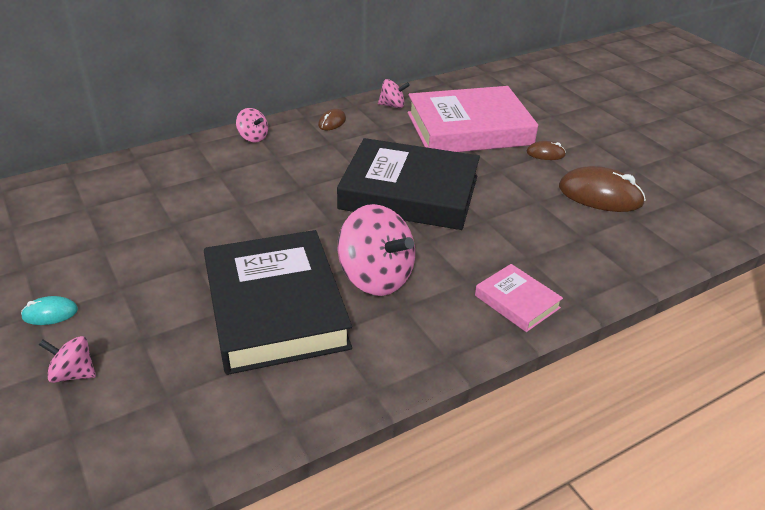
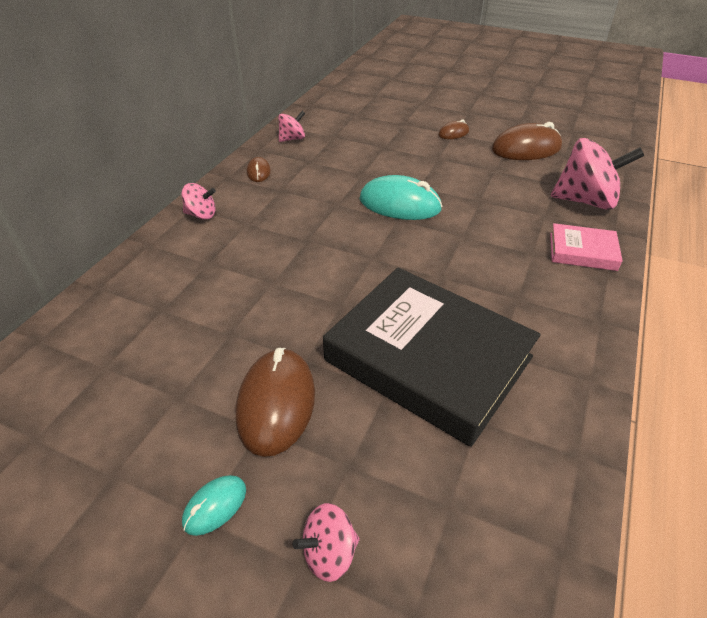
camera: 35 degrees left, 5 degrees up
black book [337,138,480,230] -> turquoise mouse [359,175,442,220]
pink spinning top [338,204,415,296] -> pink spinning top moved to [551,138,644,210]
pink book [408,86,538,152] -> none
none -> brown mouse [236,348,315,457]

